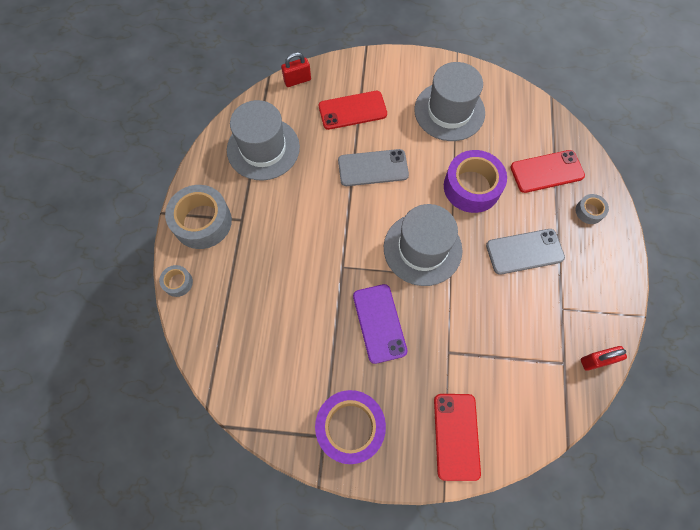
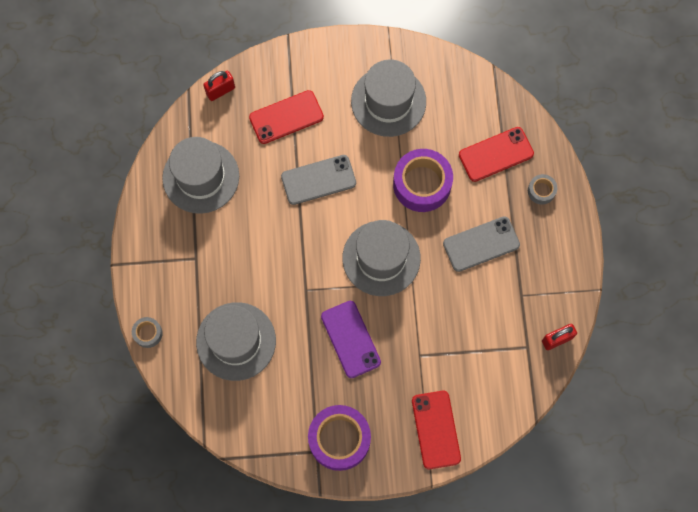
camera: 10 degrees left, 5 degrees up
grey tape [165,185,232,249] -> none
none -> grey hat [196,302,276,381]

